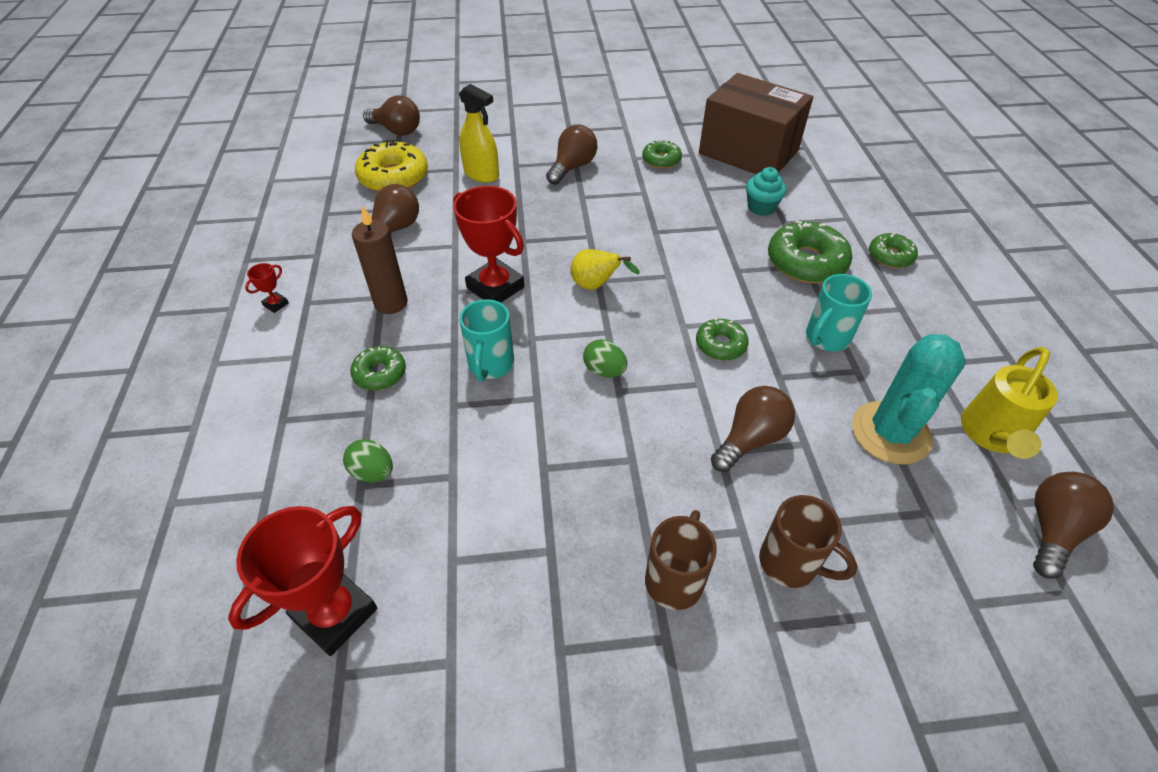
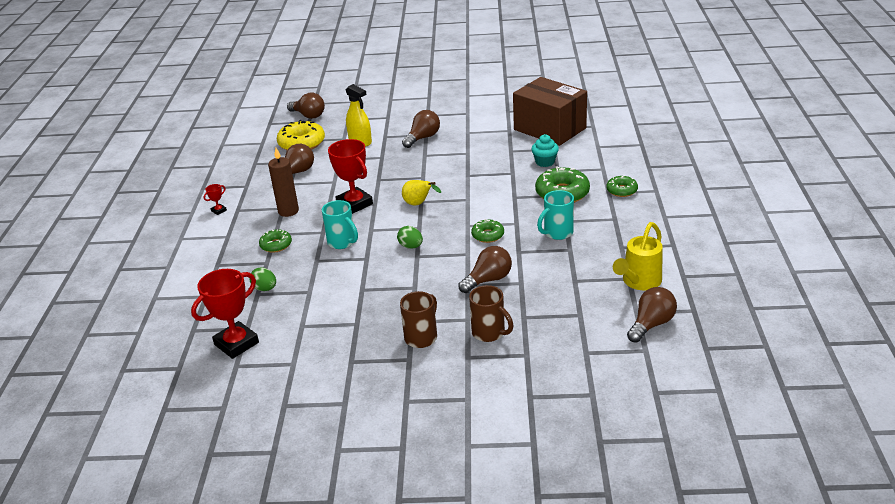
camera: 10 degrees right, 15 degrees down
turquoise mug [459,299,514,381] -> turquoise mug turned 60 degrees counterclockwise [322,200,358,249]
green donut [642,140,682,169] -> none
turquoise cactus [852,334,966,465] -> none

